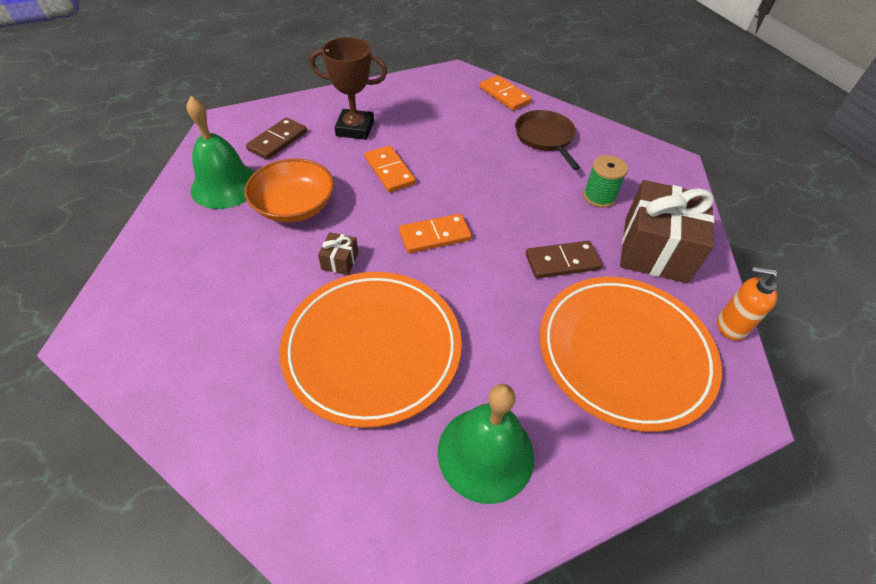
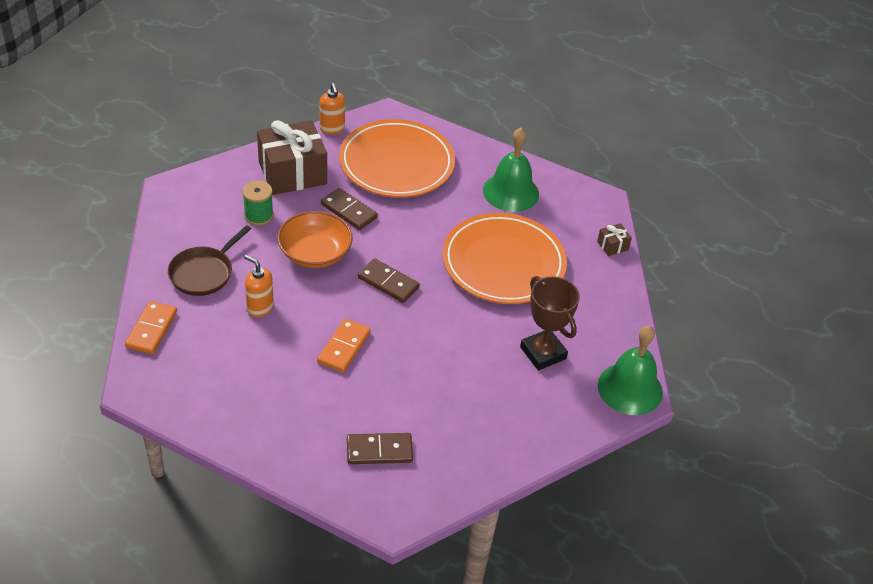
camera: 130 degrees left, 5 degrees down
green bell [186,96,255,209] -> green bell moved to [598,326,663,415]
orange bowl [245,159,334,223] -> orange bowl moved to [277,211,353,268]
brown trophy [310,37,387,140] -> brown trophy moved to [520,276,580,370]
brown gift [318,232,358,275] -> brown gift moved to [597,223,632,256]
orange domino [399,214,472,253] -> brown domino [358,258,420,303]
none -> orange soap dispenser [244,255,274,317]

